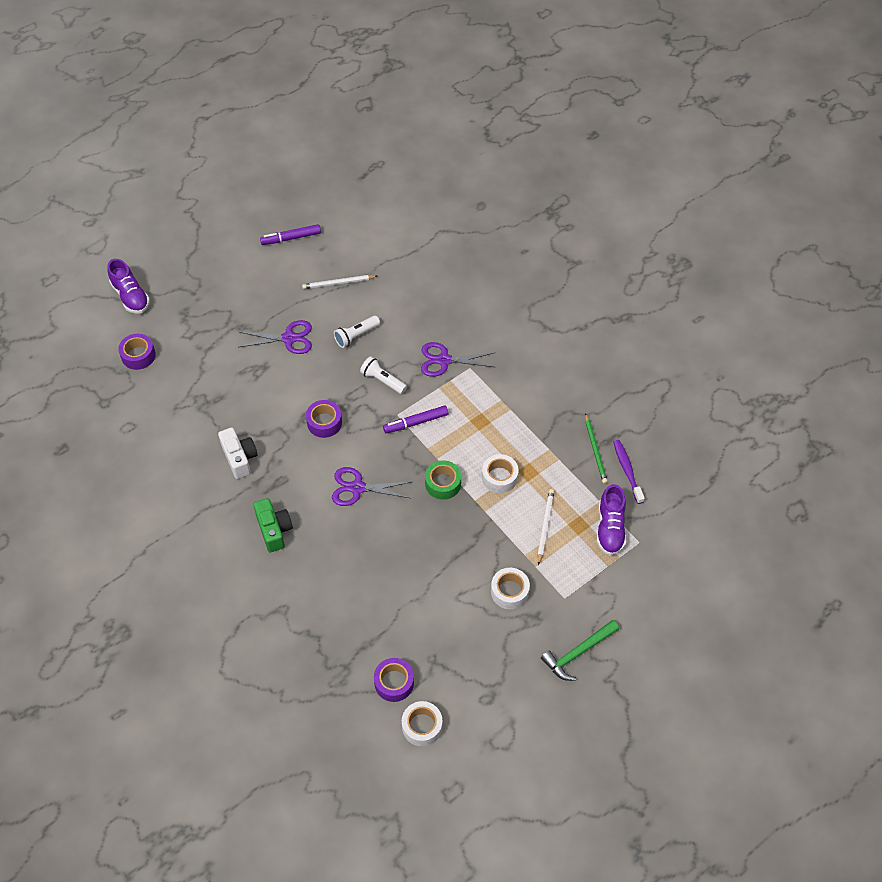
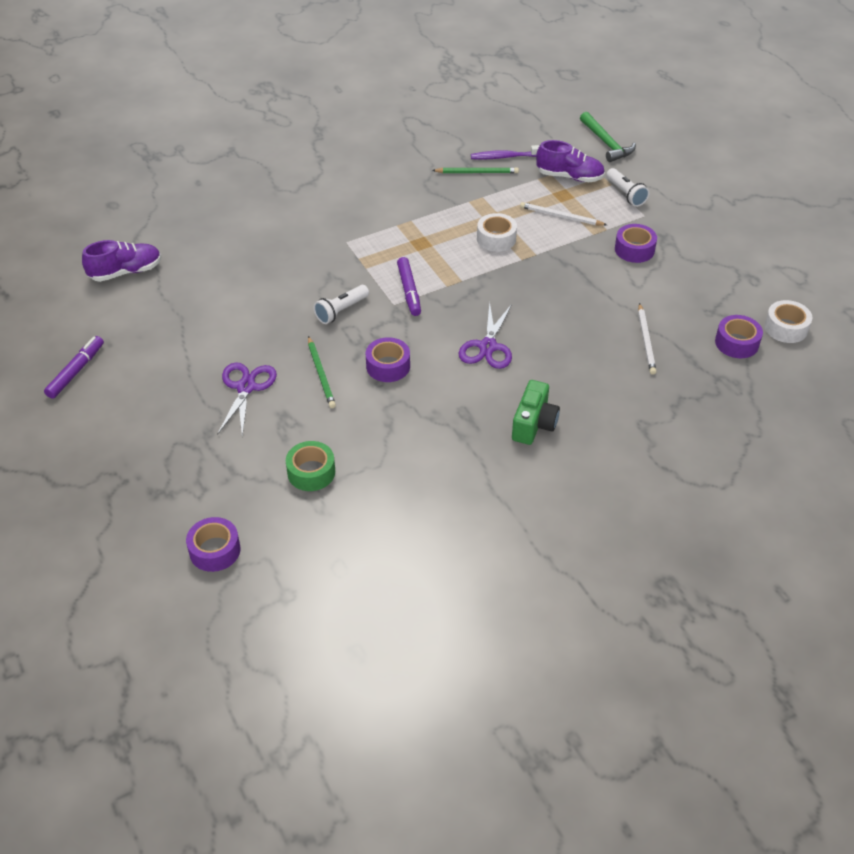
camera: 80 degrees left, 10 degrees down
purple shoe [107,259,150,314] -> purple shoe moved to [82,240,161,282]
white camera [218,428,258,479] -> none
green camera [253,498,293,552] -> green camera turned 120 degrees clockwise [512,380,560,445]
purple marker [260,224,321,245] -> purple marker turned 150 degrees counterclockwise [44,336,104,399]
white pencil [302,275,377,289] -> white pencil moved to [638,303,656,375]
white flashlight [334,316,380,348] -> white flashlight moved to [606,168,649,207]
purple scissors [421,342,494,377] -> none
green tape [425,460,461,500] -> green tape moved to [286,441,335,491]
white tape [491,568,530,609] -> purple tape [615,224,657,263]
green hammer [541,620,619,681] -> green hammer moved to [580,112,636,162]
none -> green pencil [308,336,336,408]

